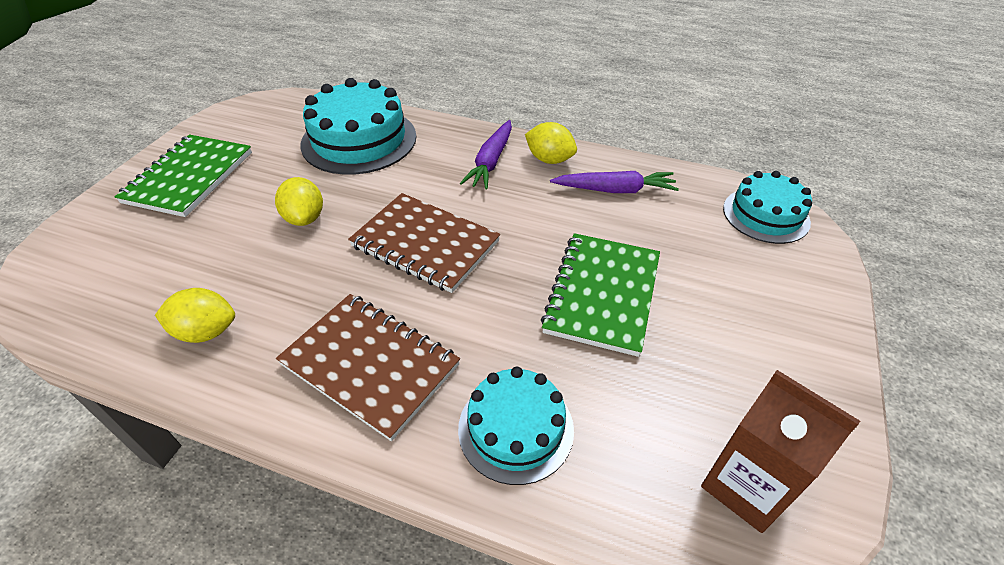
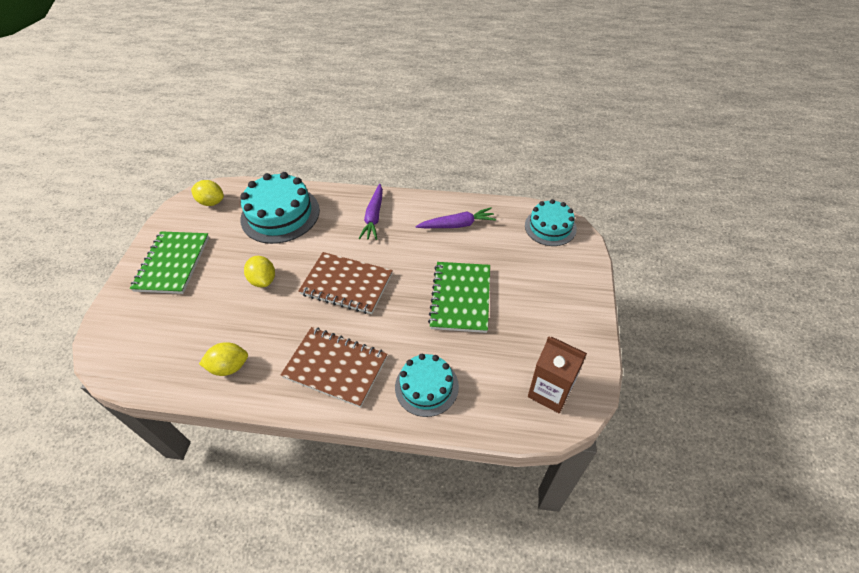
camera: 10 degrees left, 5 degrees up
yellow lemon [525,122,577,164] -> yellow lemon moved to [191,180,224,206]

